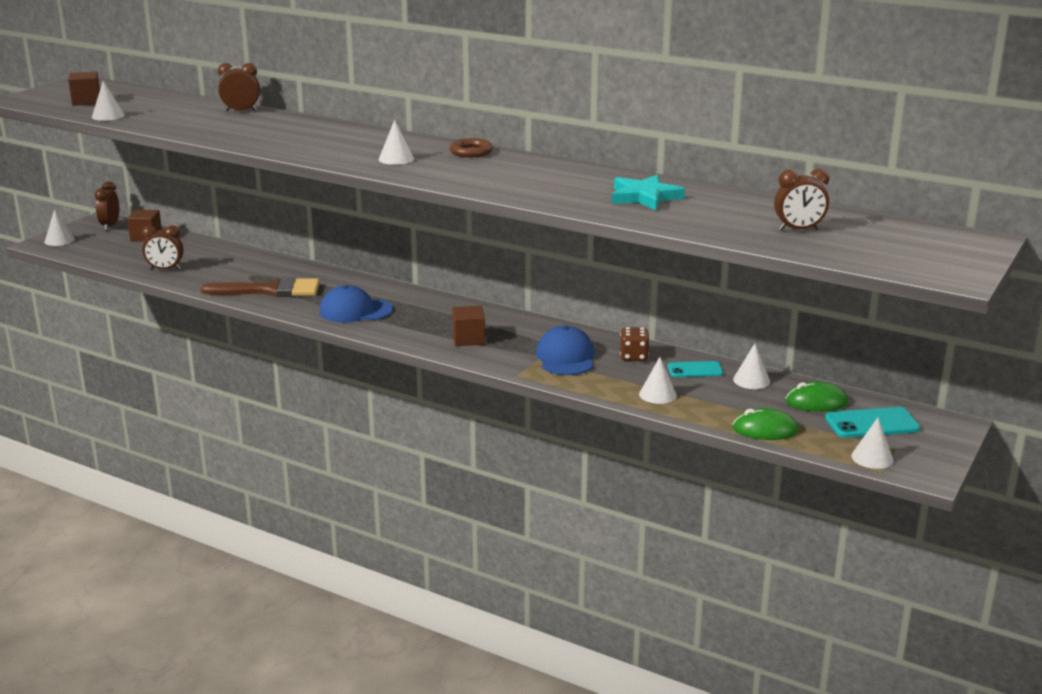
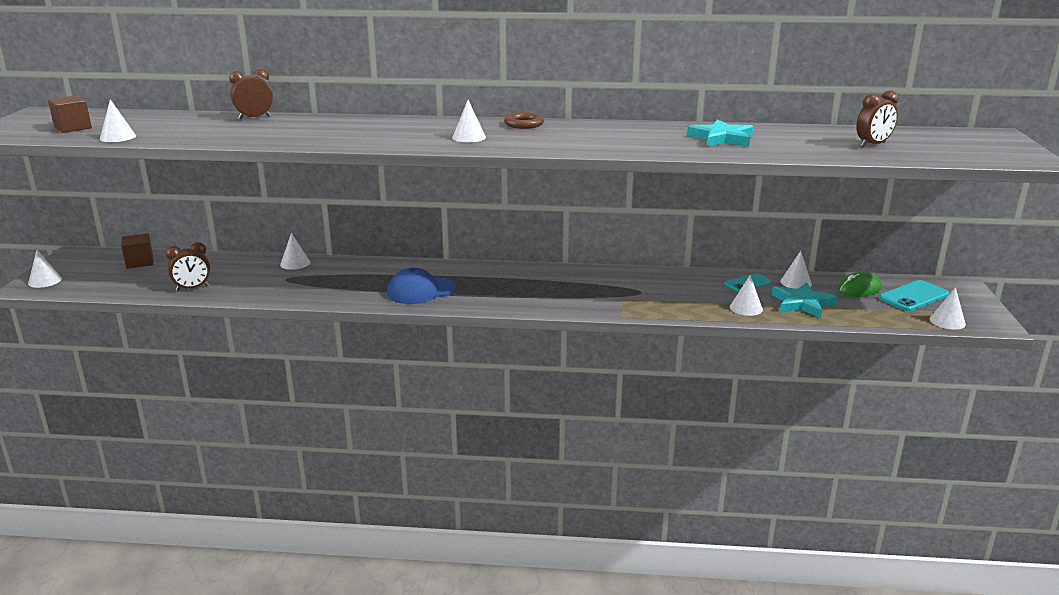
camera: 25 degrees left, 0 degrees up
brown clock [95,182,119,230] -> none
brown brush [201,277,320,297] -> none
brown cube [452,306,485,346] -> none
blue cap [536,326,594,375] -> none
brown dice [620,327,650,361] -> none
green mouse [732,408,799,440] -> none
none -> white cone [280,233,310,270]
none -> turquoise star [772,282,837,318]

